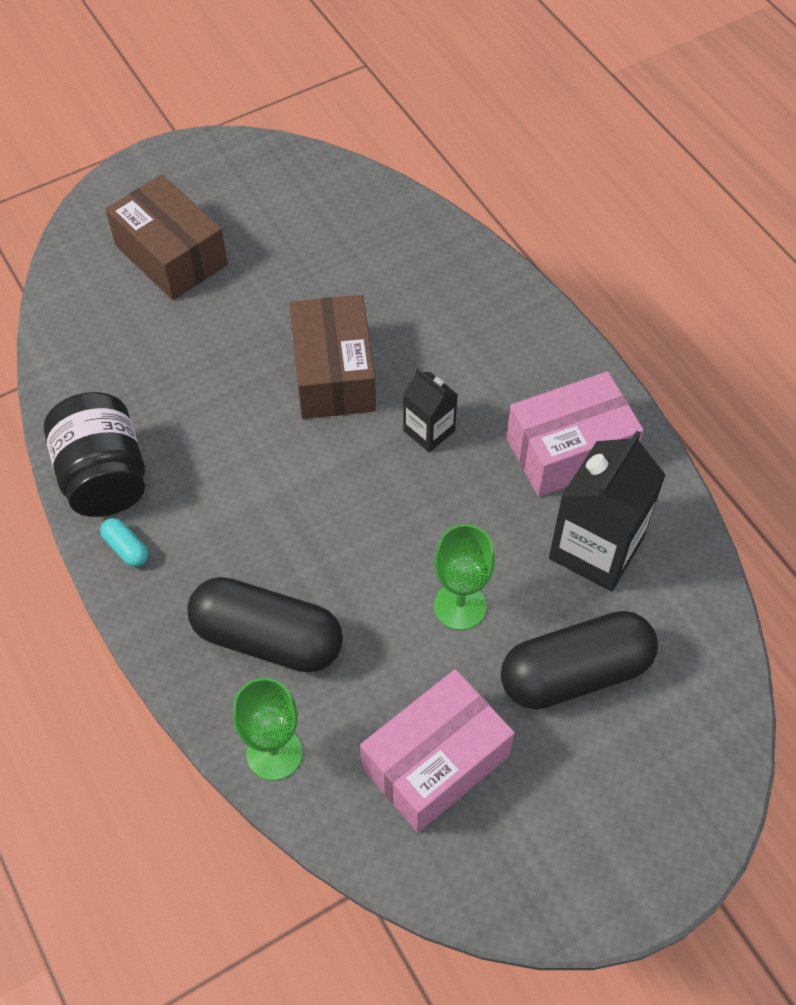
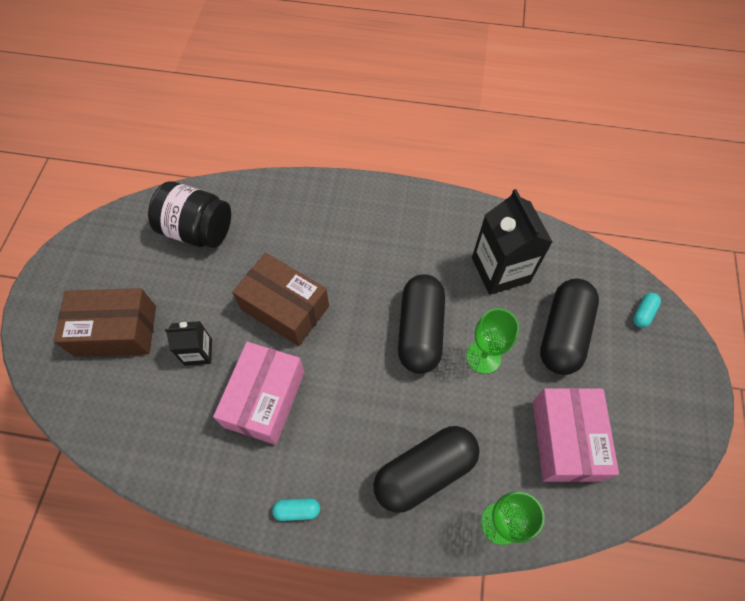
camera: 50 degrees left, 5 degrees up
black jar [44,392,145,517] -> black jar moved to [148,181,231,248]
black carton [403,368,458,452] -> black carton moved to [165,321,212,366]
pink box [506,371,644,497] -> pink box moved to [213,342,305,445]
none -> black capsule [398,274,445,374]
none -> turquoise capsule [633,293,661,328]

